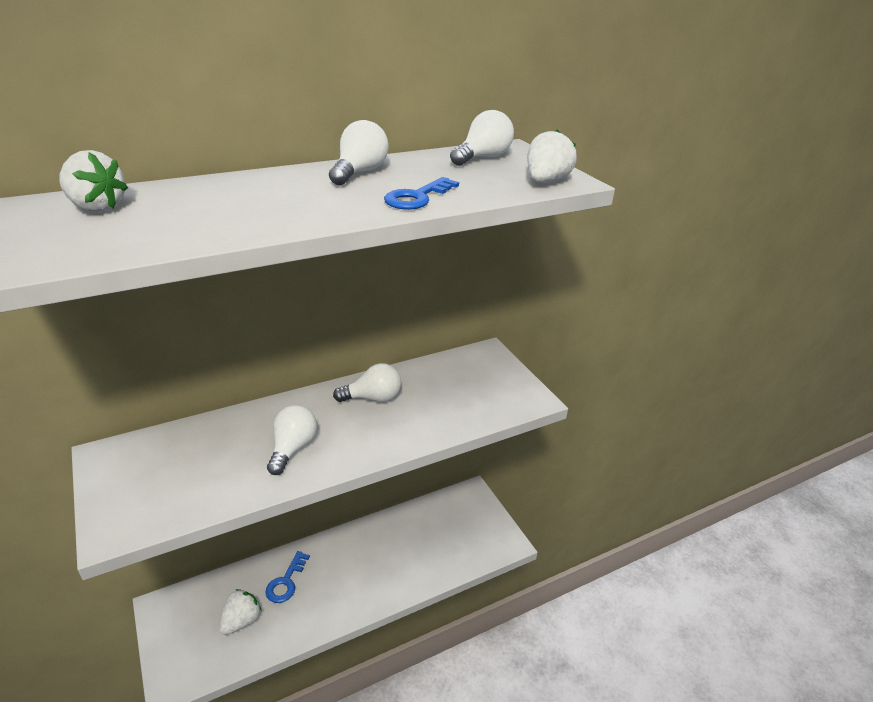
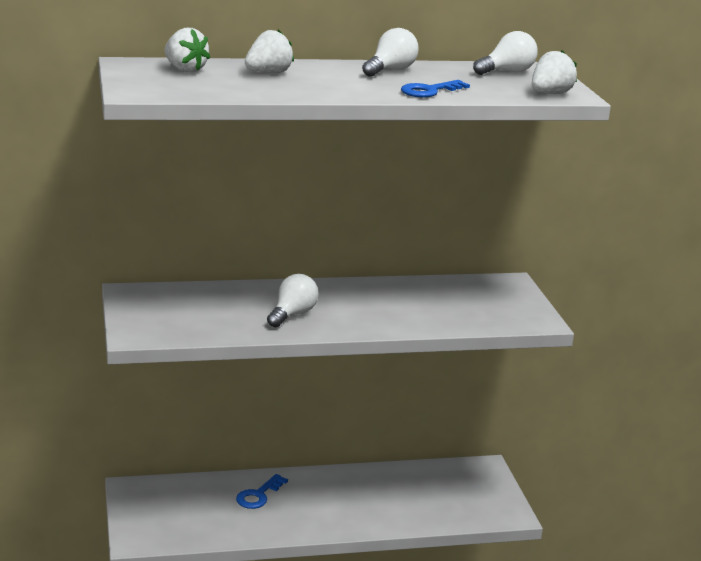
camera: 15 degrees right, 10 degrees down
white strawberry [219,589,262,635] -> white strawberry moved to [245,30,294,73]
white light bulb [333,363,401,402] -> none

